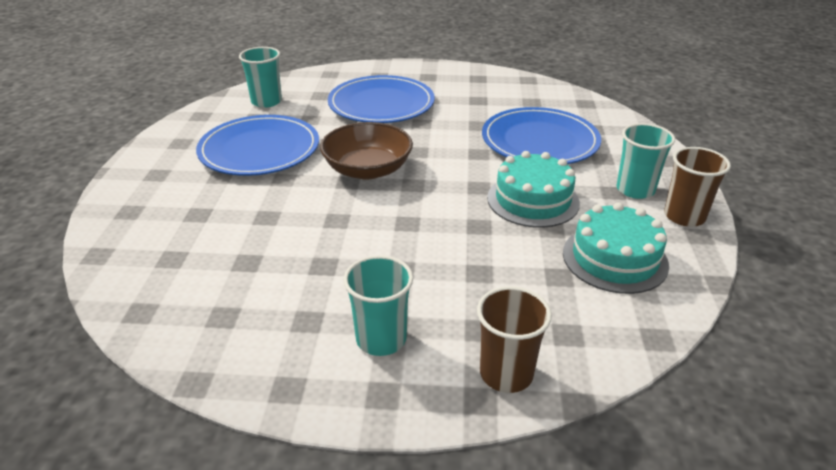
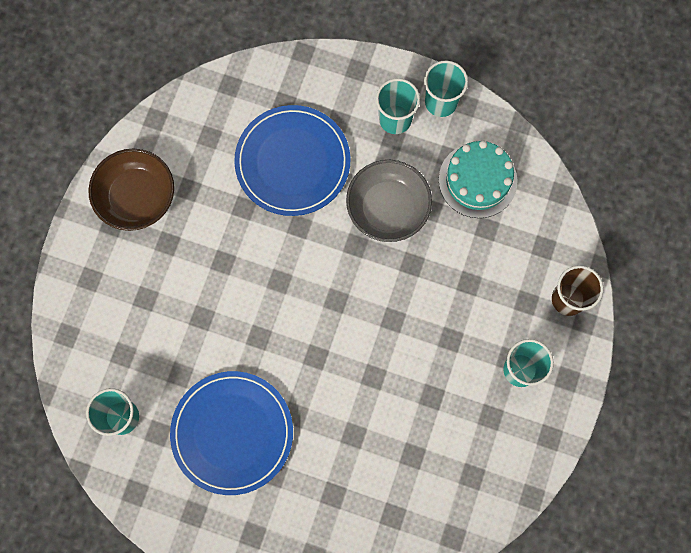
camera: 75 degrees left, 40 degrees up
brown bowl [320,122,413,180] -> brown bowl moved to [88,149,174,231]
blue plate [328,75,435,123] -> none
turquoise cake [487,151,580,228] -> grey bowl [346,160,432,242]
brown cup [664,147,731,227] -> turquoise cup [424,60,468,117]

